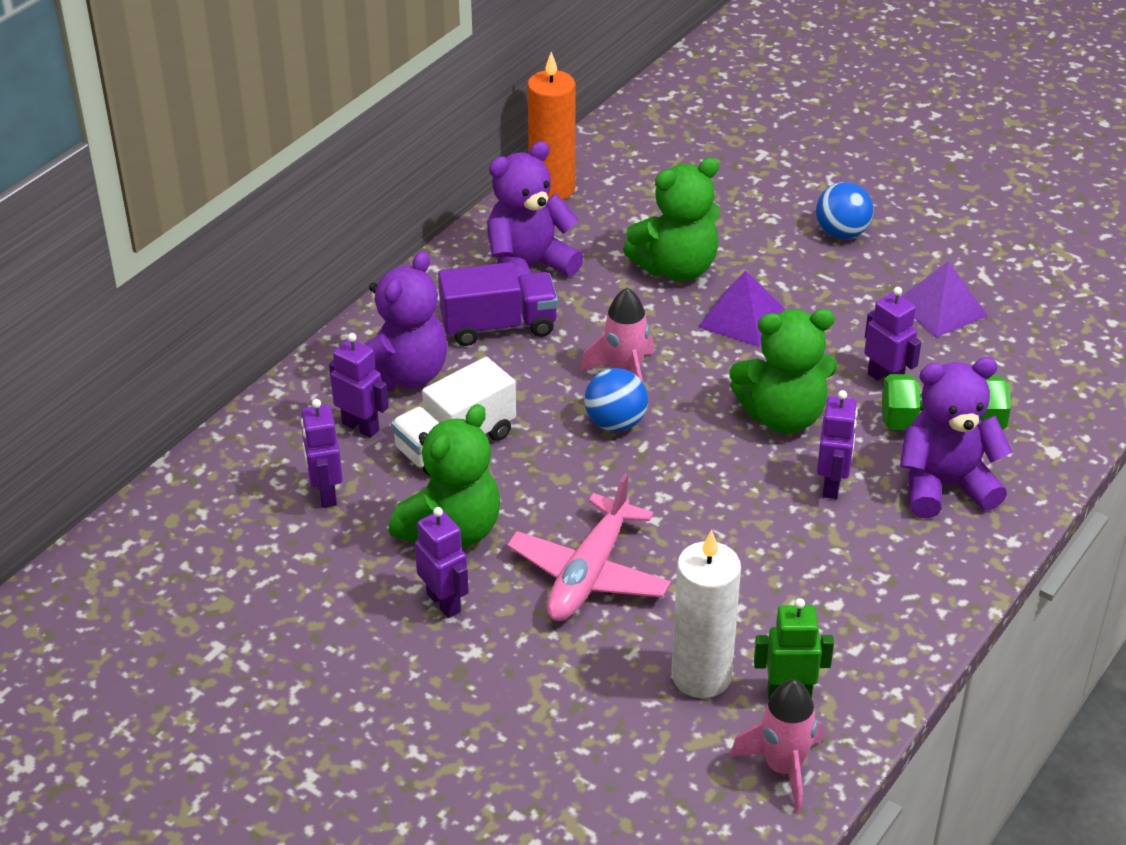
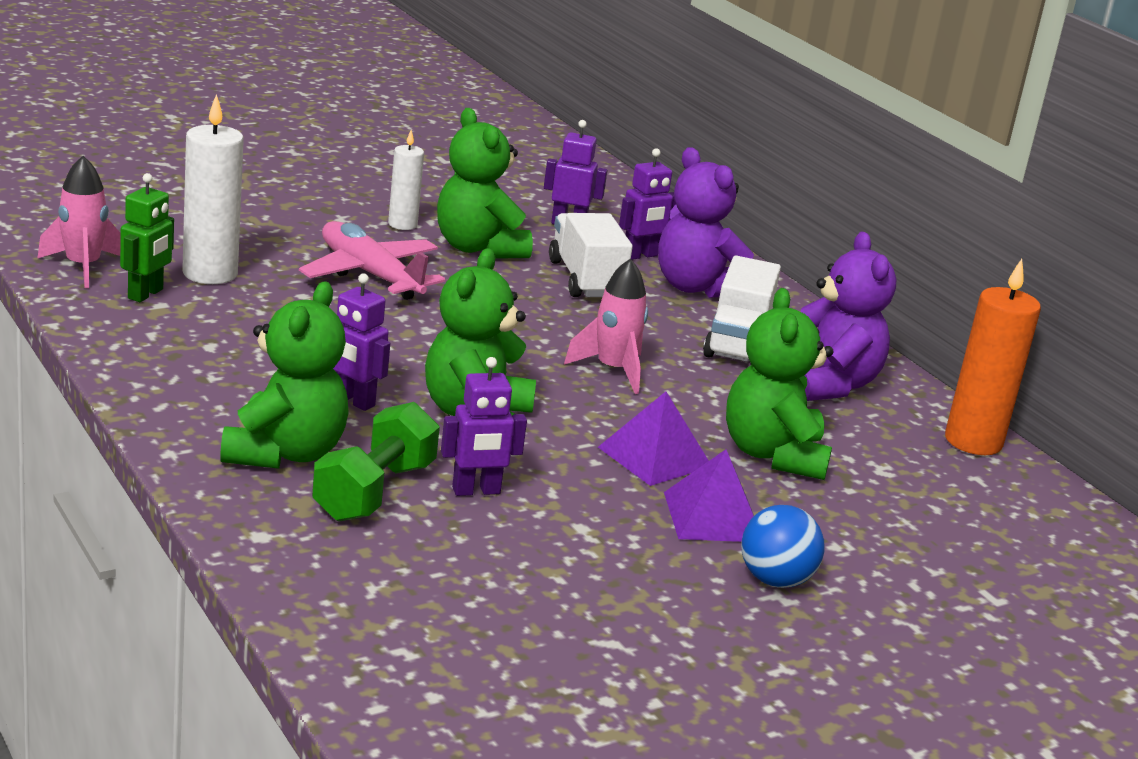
camera: 110 degrees right, 15 degrees down
purple robot [415,507,469,618] -> white candle [388,130,424,230]
purple truck [438,262,558,346] -> white truck [703,255,781,365]
blue ball [584,368,648,432] -> none
purple teddy bear [900,357,1013,518] -> green teddy bear [220,281,349,469]
purple pyramid [901,261,988,337] -> purple pyramid moved to [664,449,754,542]

